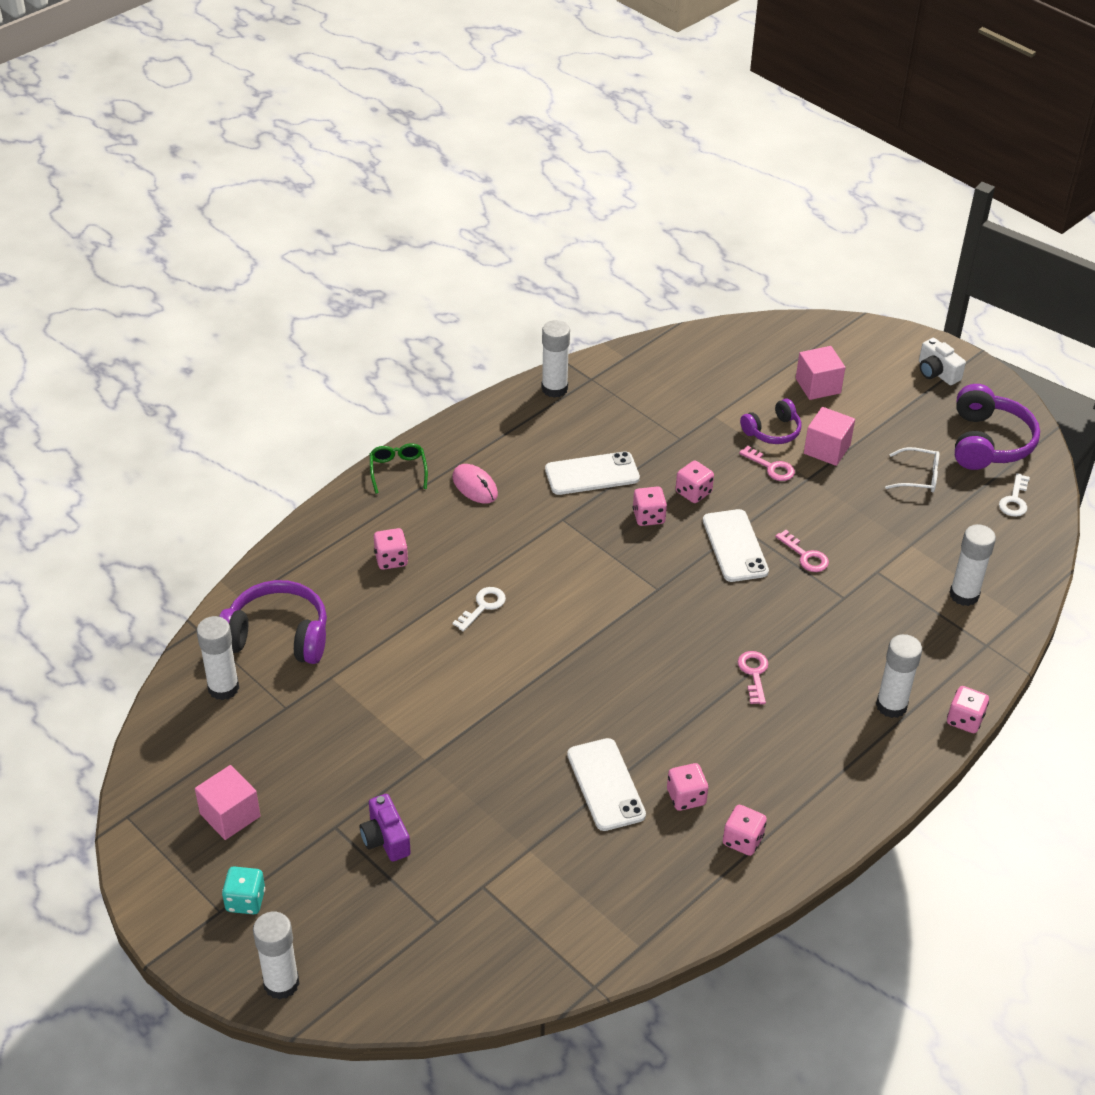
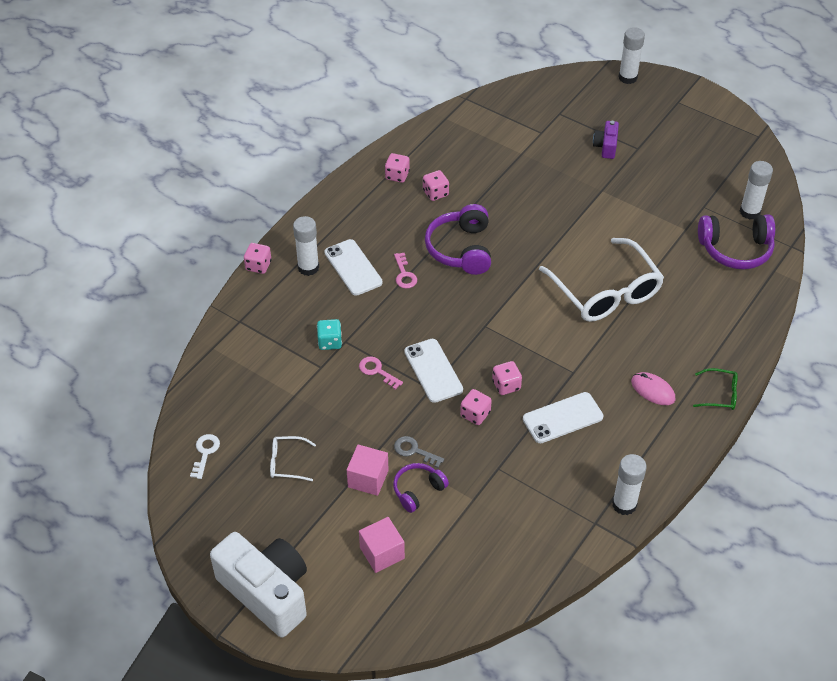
camera: 170 degrees right, 5 degrees up
pink cube [195,765,260,840] -> none
turquoise dice [222,866,265,915] -> turquoise dice moved to [317,319,342,350]
purple camera [360,794,411,862] -> purple camera turned 135 degrees counterclockwise [593,121,619,159]
green glasses [370,443,428,494] -> green glasses turned 60 degrees counterclockwise [693,368,738,410]
pink dice [374,528,408,570] -> none
white key [453,587,506,631] -> white glasses [539,238,664,322]
white phone [567,738,646,831] -> white phone moved to [324,239,383,296]
pink key [739,446,795,481] -> grey key [394,436,444,468]
white camera [919,338,966,385] -> white camera [210,532,307,637], size x2.16
white glue stick [950,524,996,606] -> none
purple headphones [955,384,1040,470] -> purple headphones moved to [425,204,491,275]

